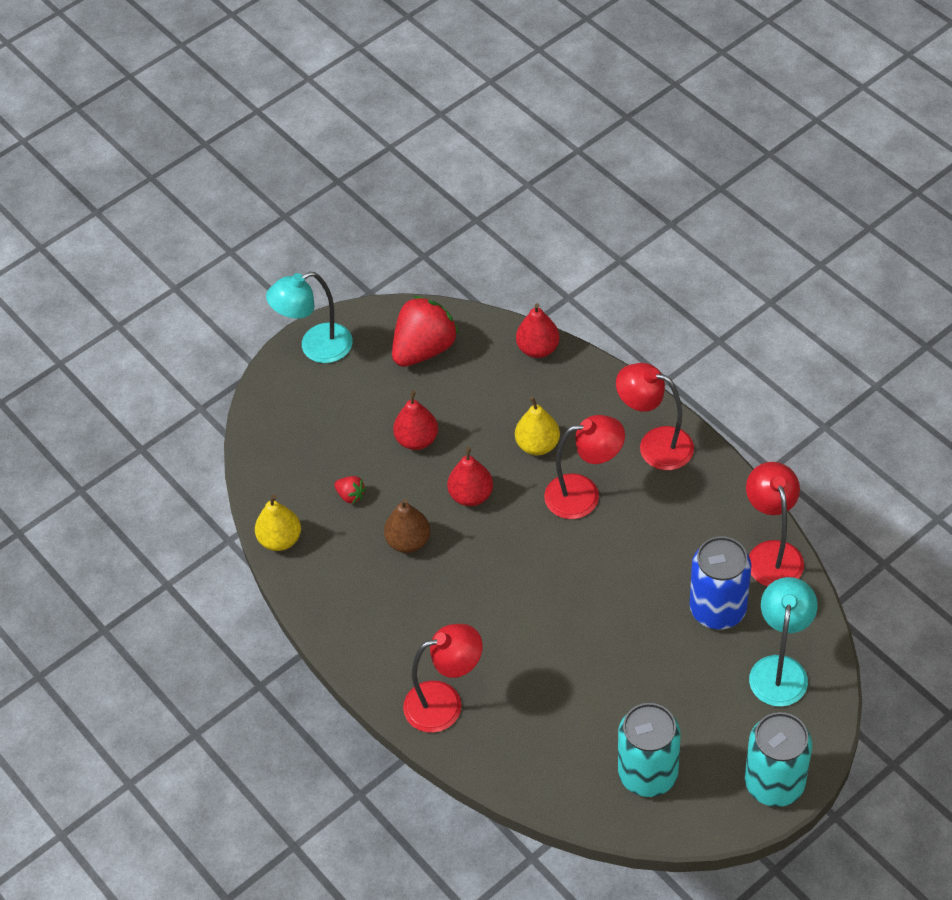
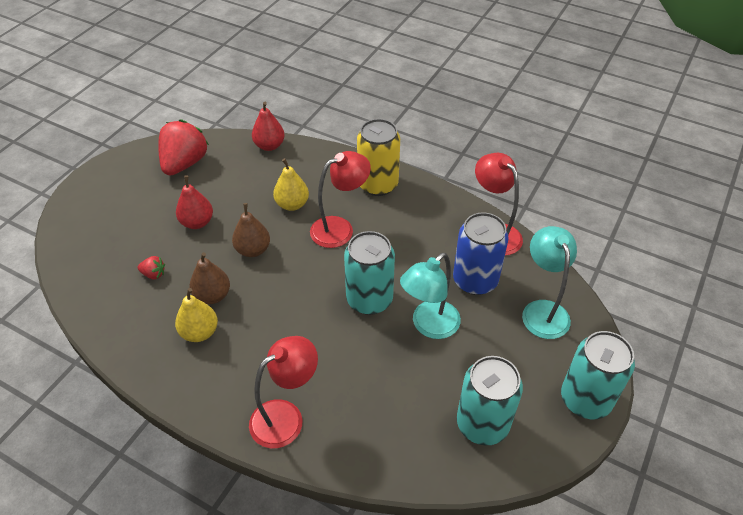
camera: 25 degrees left, 5 degrees down
yellow pear [255,494,301,551] -> yellow pear moved to [175,288,218,342]
turquoise lamp [266,272,353,363] -> turquoise lamp moved to [400,253,461,339]
red pear [447,447,493,506] -> brown pear [232,203,270,257]
red lamp [616,363,694,470] -> yellow can [357,119,400,196]
none -> turquoise can [344,231,395,315]

